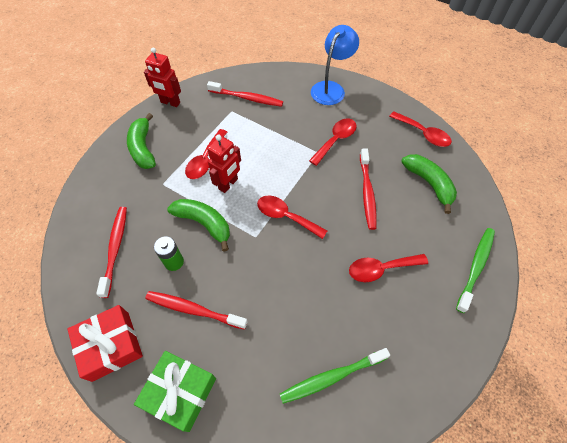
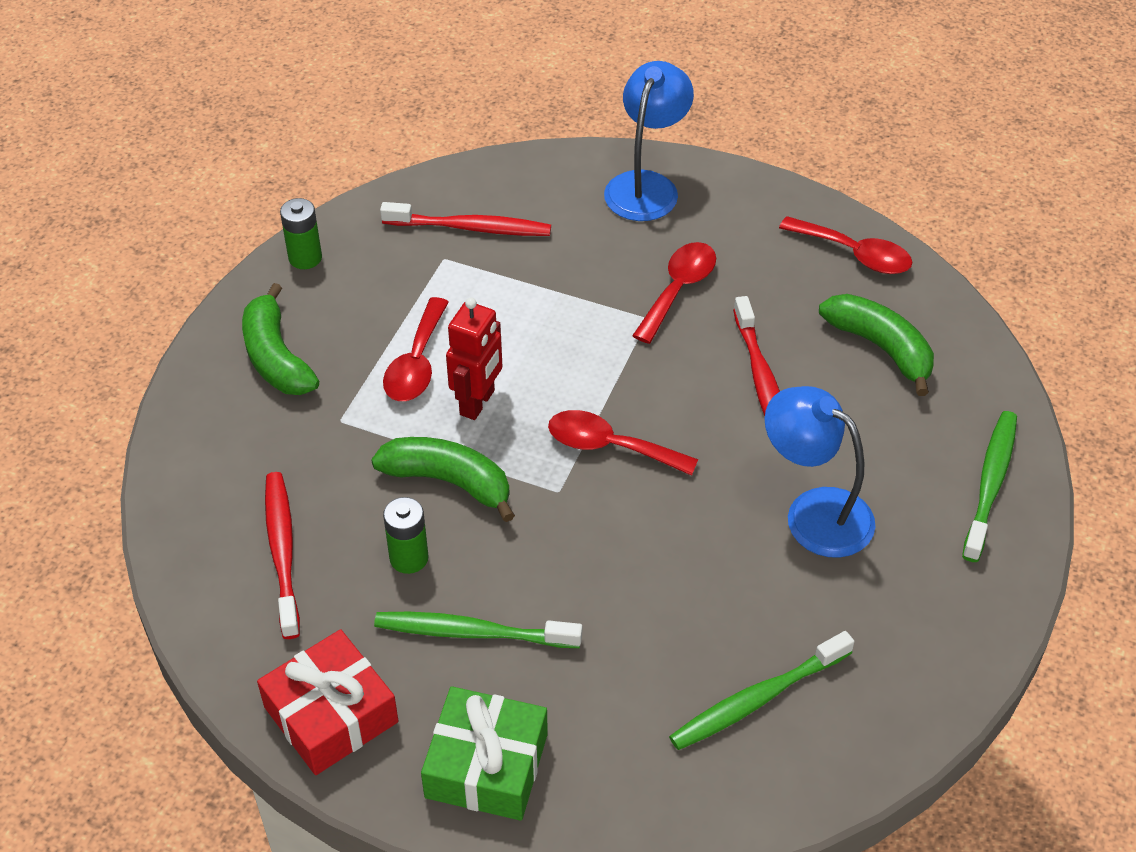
camera: 10 degrees left, 10 degrees down
red robot [144,47,181,107] -> green battery [280,198,322,269]
red toothbrush [145,291,248,330] -> green toothbrush [374,612,582,648]
red spoon [349,254,428,282] -> blue lamp [765,386,875,558]

